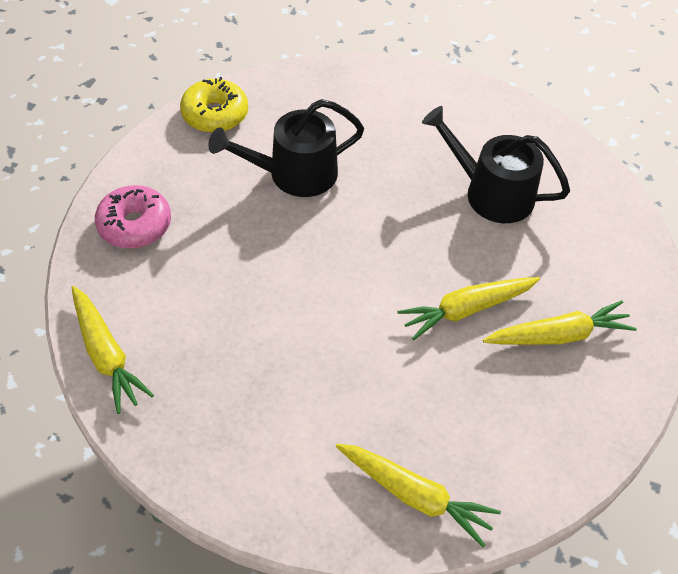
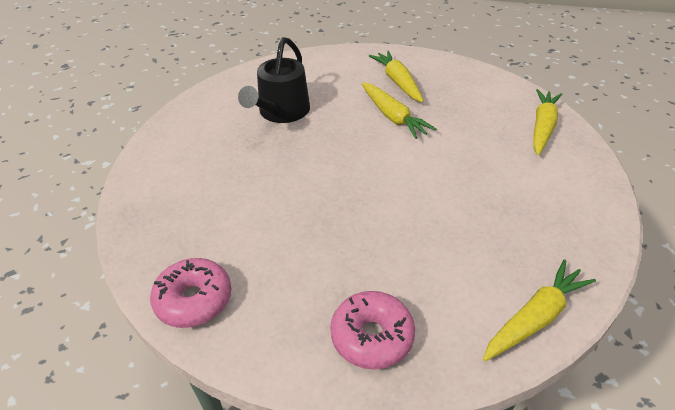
camera: 95 degrees left, 10 degrees down
yellow donut [180,77,248,133] -> pink donut [150,258,231,328]
black watering can [208,99,364,197] -> none

